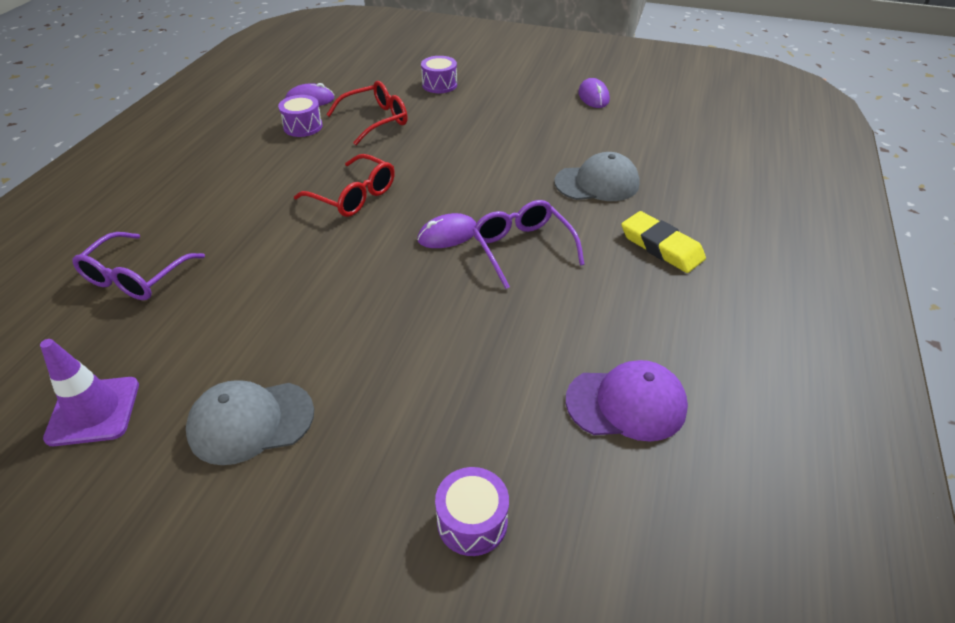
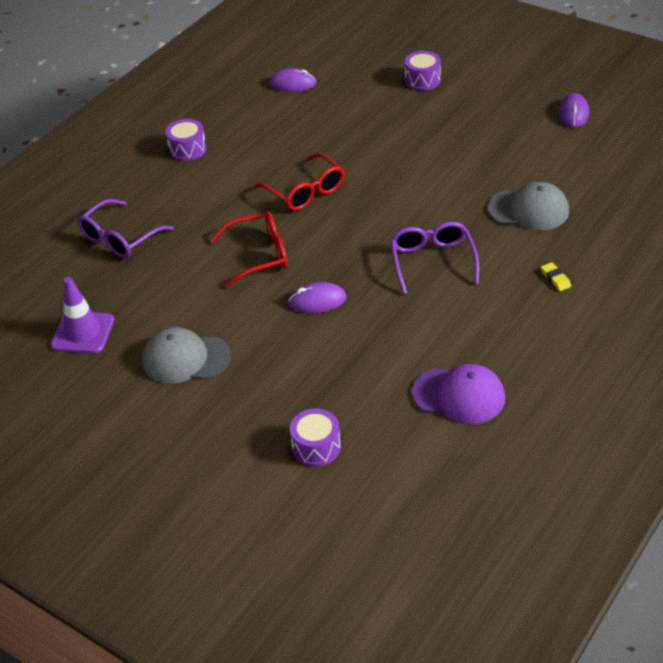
camera: 20 degrees right, 0 degrees up
purple drum [278,95,323,137] -> purple drum moved to [165,119,206,161]
red glasses [326,81,408,145] -> red glasses moved to [210,211,287,288]
purple mouse [417,213,476,248] -> purple mouse moved to [288,282,347,313]
yellow eraser [621,211,706,273] -> yellow eraser [541,262,571,291], size x0.47

